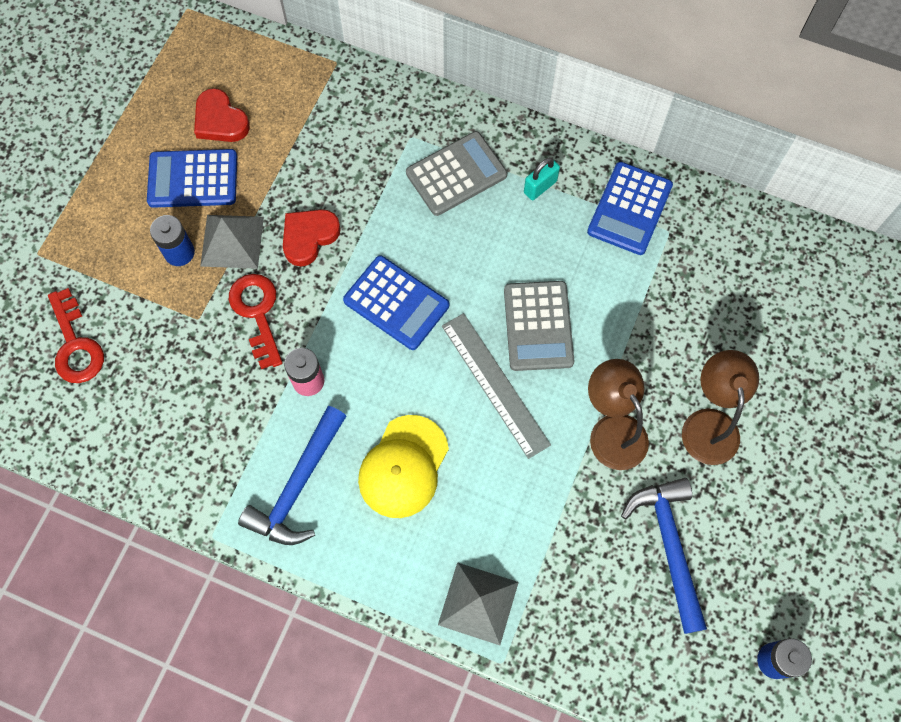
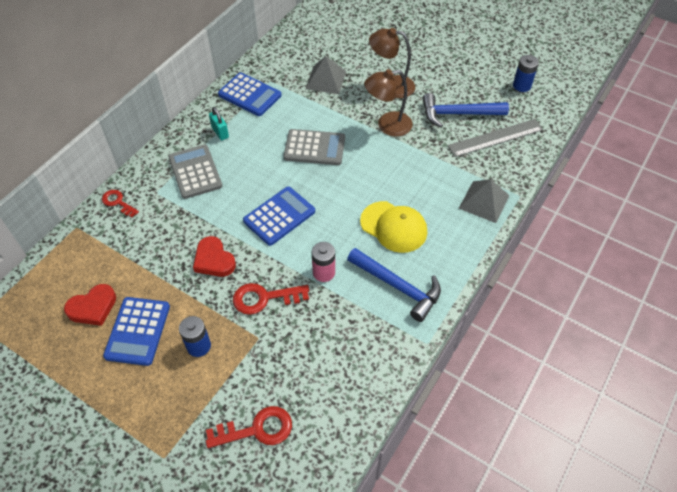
camera: 80 degrees left, 15 degrees down
grey pyramid [200,215,264,269] -> grey pyramid moved to [306,56,346,94]
grey ruler [442,313,551,459] -> grey ruler moved to [448,119,543,157]
none -> red key [102,190,139,217]

